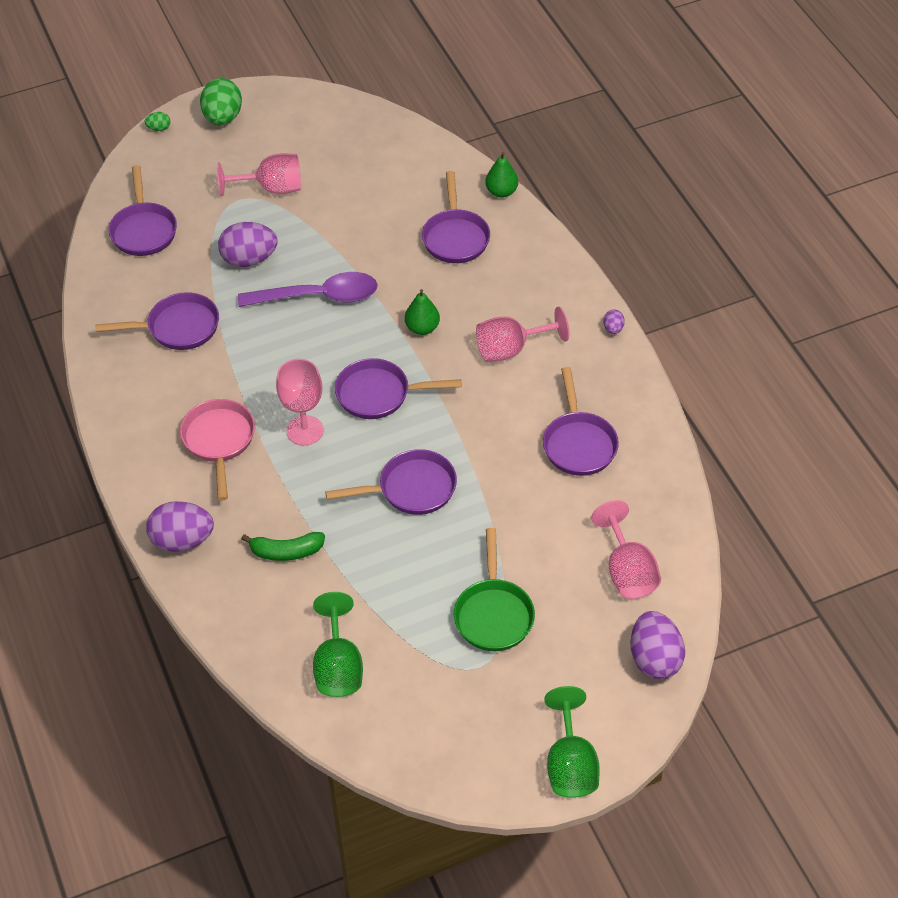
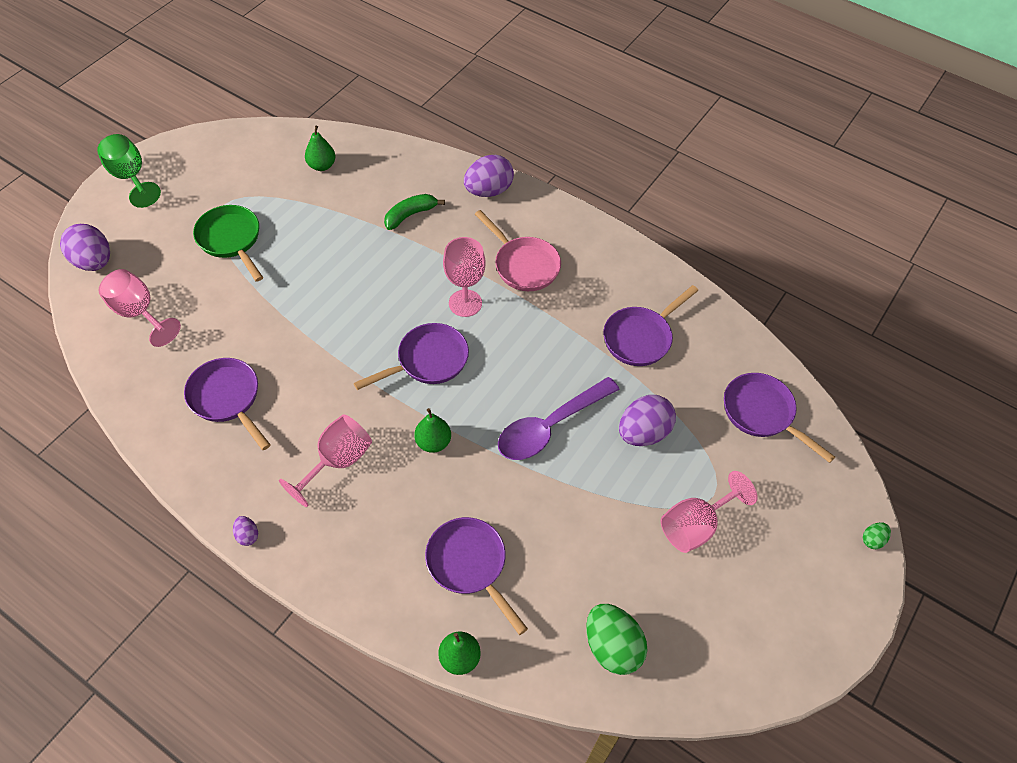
camera: 145 degrees right, 5 degrees up
green egg [200,78,242,125] -> green egg moved to [586,604,647,675]
green goblet [313,592,363,697] -> green pear [305,126,336,171]
purple pan [325,449,457,515] -> none

